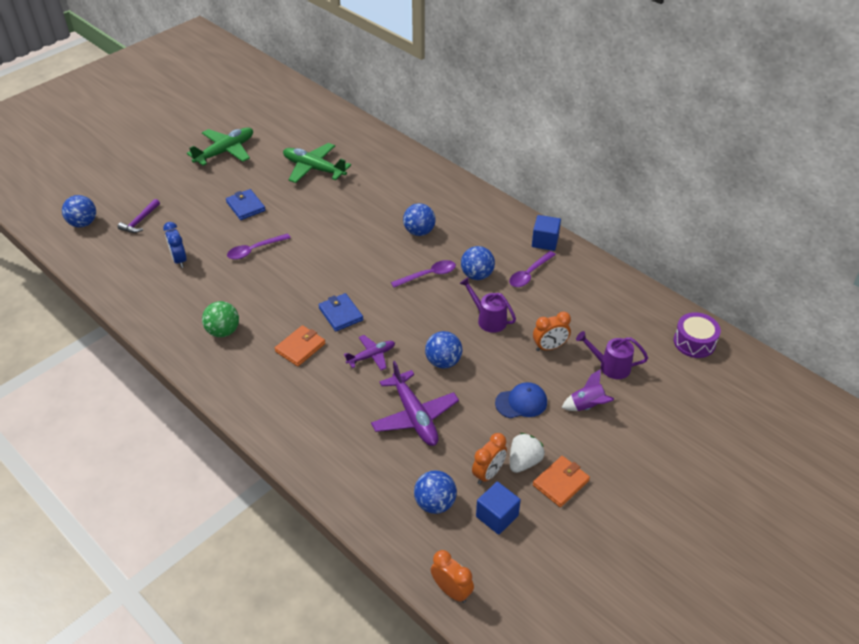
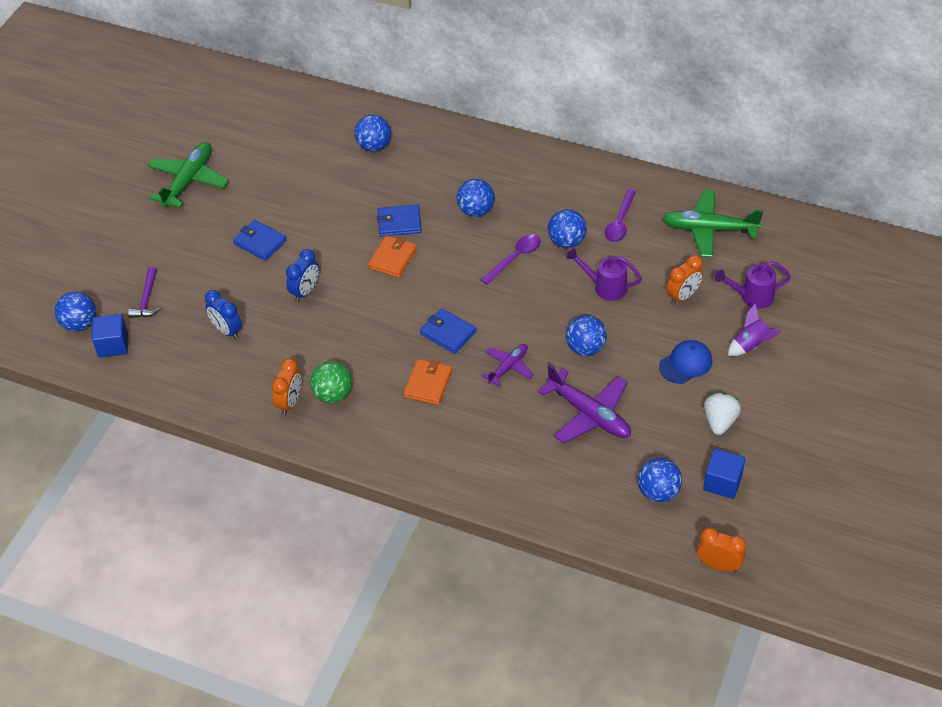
camera: 20 degrees left, 5 degrees up
purple spoon [227,233,291,260] -> blue clock [286,249,319,302]
green plane [283,143,351,183] -> green plane moved to [662,190,763,257]
orange clock [472,433,507,484] -> orange clock moved to [272,359,302,415]
blue cube [532,215,561,251] -> blue cube moved to [92,314,128,358]
orange wallet [533,456,590,507] -> orange wallet moved to [368,235,417,278]
purple drum [674,312,721,358] -> none
none -> blue ball [354,115,391,152]
none -> blue wallet [377,204,422,236]

